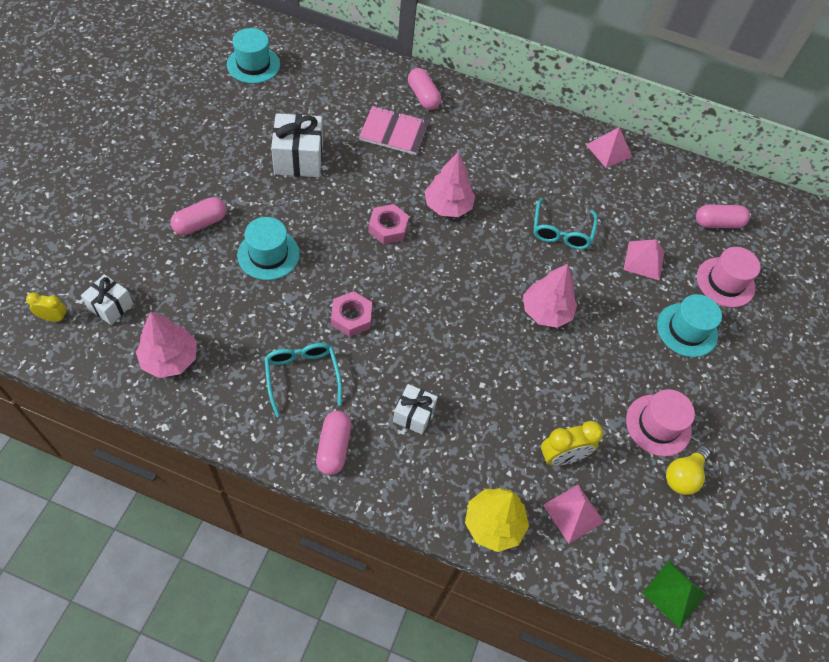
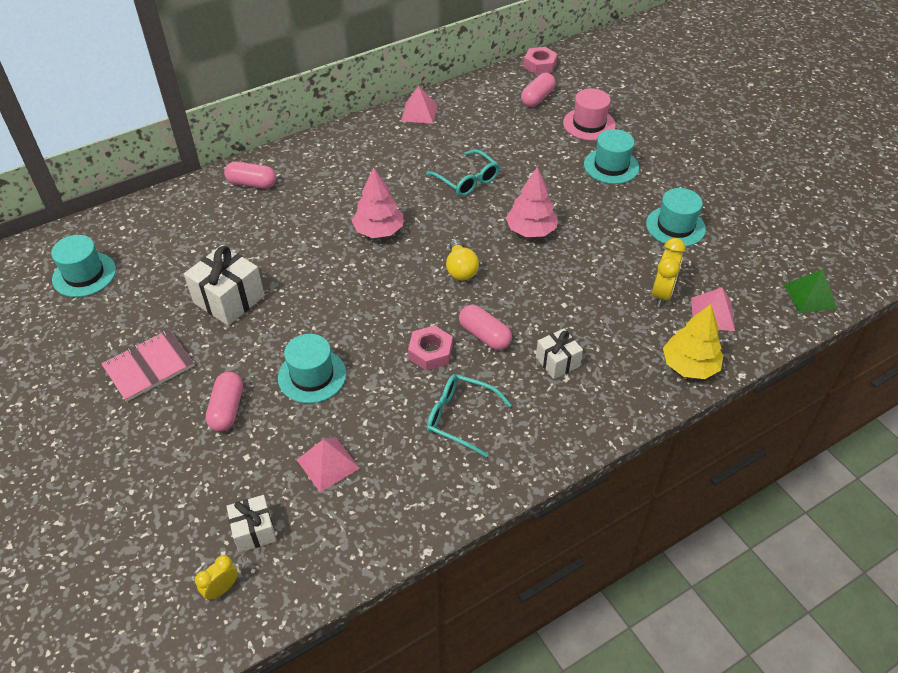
camera: 45 degrees left, 10 degrees down
pink tree [136,312,197,378] -> none
pink capsule [316,411,351,475] -> pink capsule moved to [459,305,512,350]
pink notebook [359,106,429,155] -> pink notebook moved to [101,329,194,402]
pink nut [368,204,409,244] -> pink nut moved to [524,47,557,75]
pink pyramid [623,239,664,280] -> pink pyramid moved to [297,437,360,492]
pink hat [626,389,695,456] -> turquoise hat [646,188,706,247]
yellow light bulb [666,445,710,495] -> yellow light bulb moved to [446,239,479,280]

